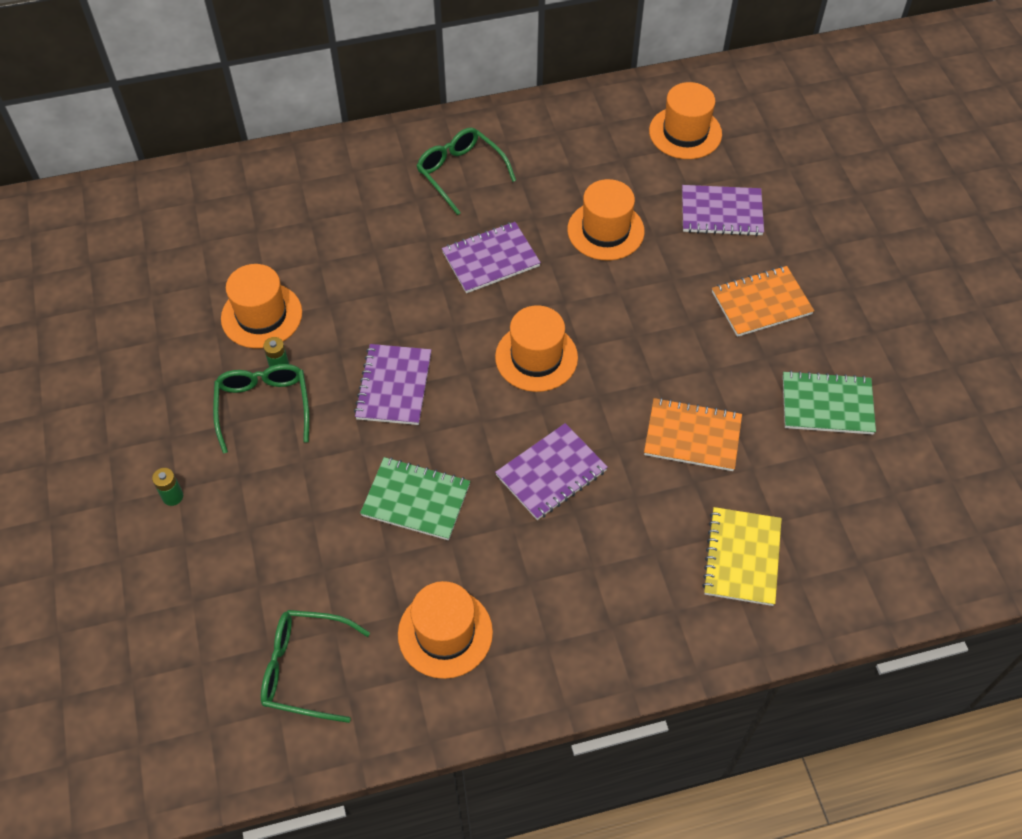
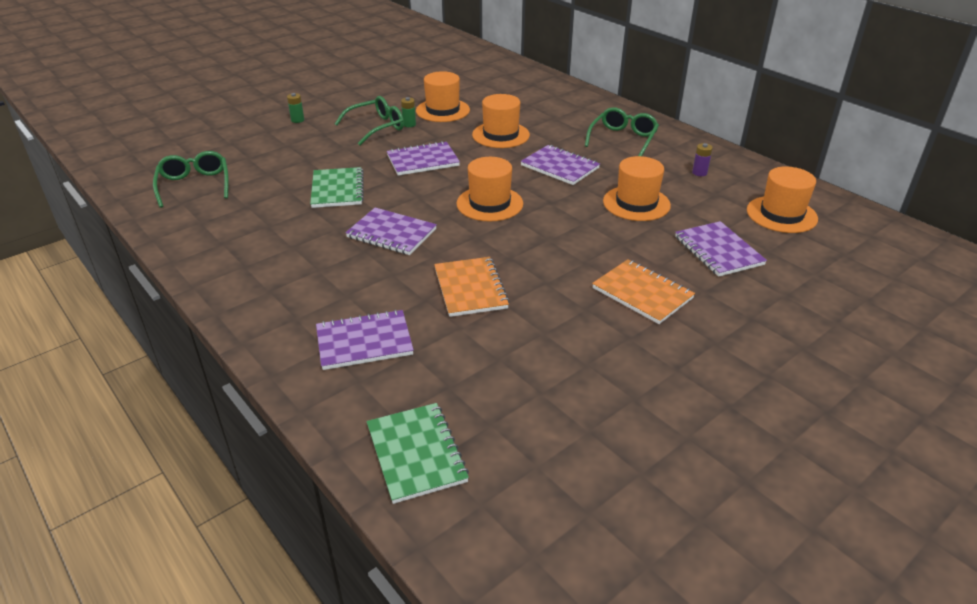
camera: 65 degrees right, 20 degrees down
orange hat [398,581,493,679] -> orange hat moved to [472,94,530,148]
yellow notebook [702,507,782,606] -> purple notebook [316,310,414,370]
green notebook [783,371,876,434] -> green notebook moved to [367,403,469,504]
none -> purple battery [692,143,713,176]

